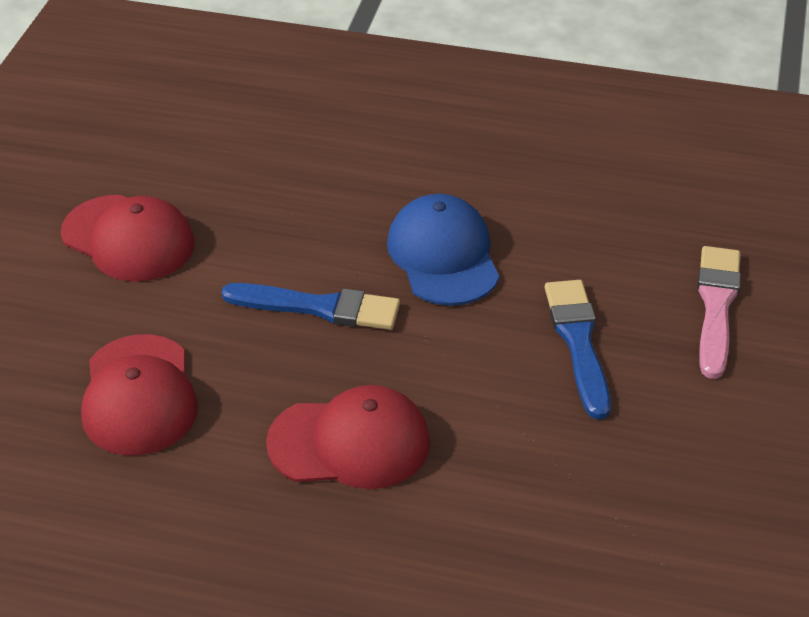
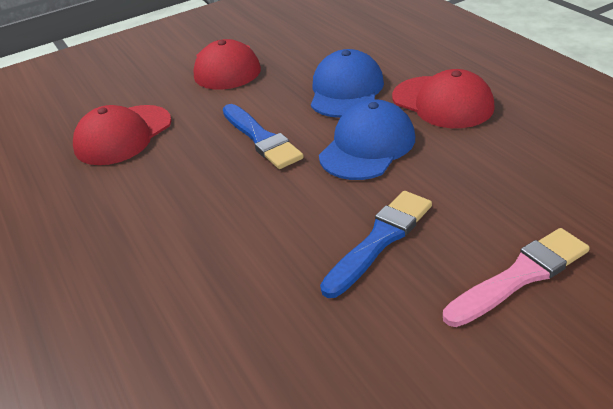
camera: 50 degrees right, 5 degrees down
red cap [266,385,430,489] -> red cap moved to [392,69,495,128]
none -> blue cap [311,49,384,118]

